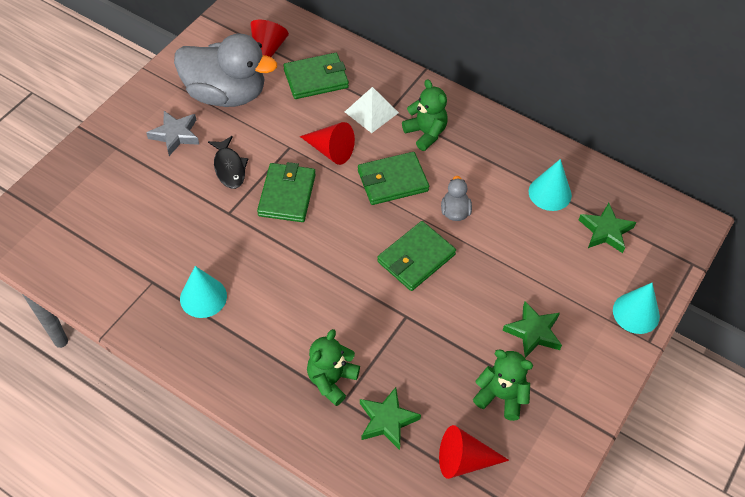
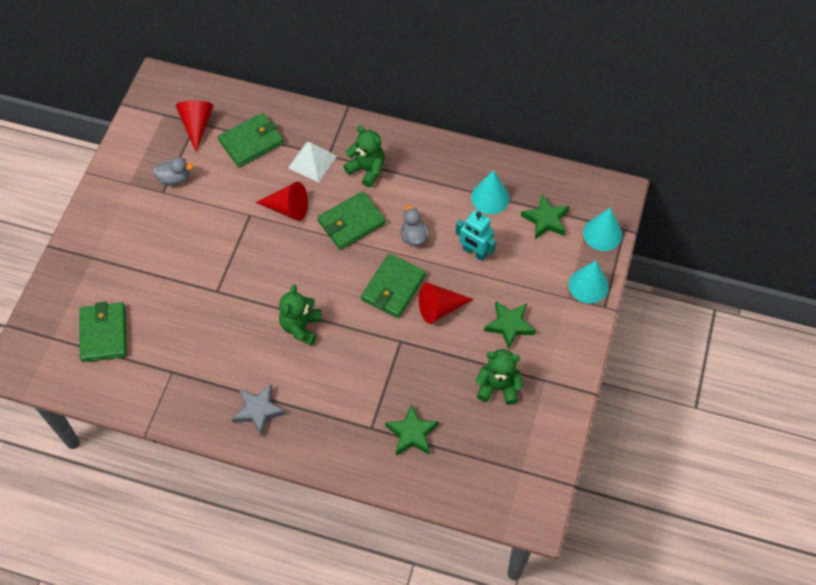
camera: 15 degrees left, 5 degrees up
grey star [146,111,199,156] -> grey star moved to [232,384,286,436]
grey duck [174,33,277,107] -> grey duck [152,157,193,186], size x0.42
turquoise cone [180,266,227,318] -> turquoise cone moved to [583,207,622,251]
black fish [208,136,248,189] -> none
green wallet [257,162,316,222] -> green wallet moved to [79,302,127,362]
green teddy bear [307,329,360,406] -> green teddy bear moved to [279,285,322,346]
red cone [439,425,509,479] -> red cone moved to [419,283,474,324]
none -> turquoise robot [456,210,496,261]

